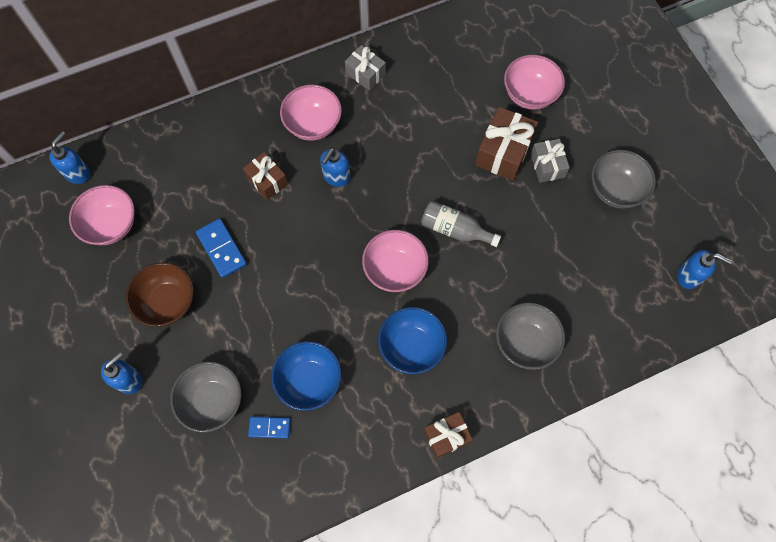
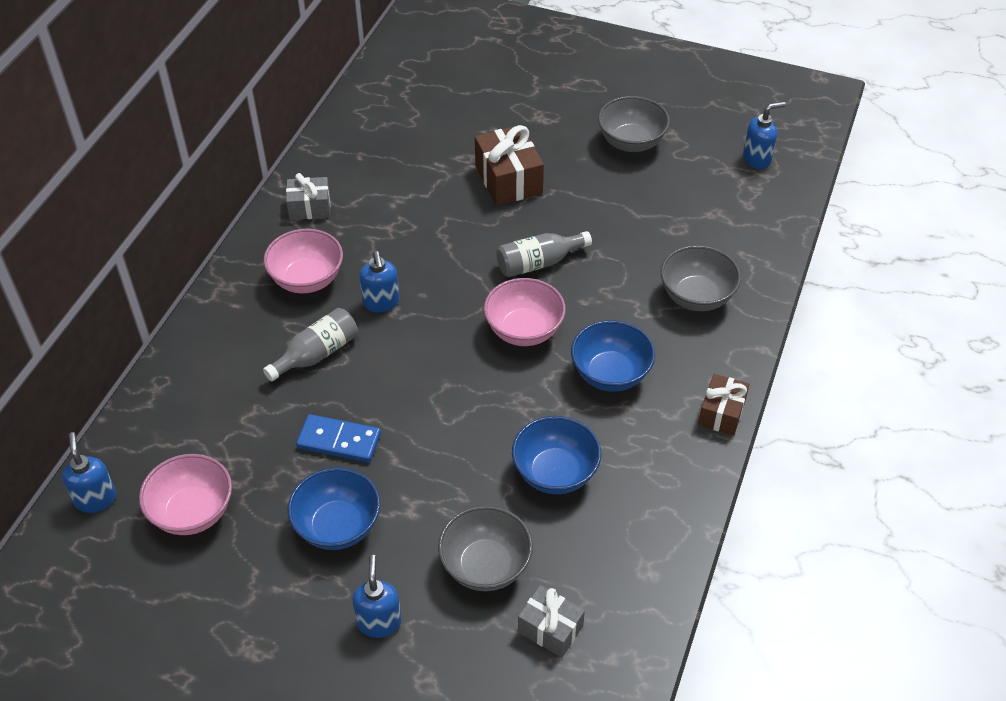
camera: 45 degrees left, 20 degrees down
brown bowl [126,262,194,327] -> blue bowl [288,467,380,550]
brown gift [243,152,288,200] -> grey bottle [263,308,358,382]
blue domino [248,416,290,438] -> none
pink bowl [504,55,565,110] -> none
grey gift [530,139,570,183] -> grey gift moved to [518,585,585,657]

